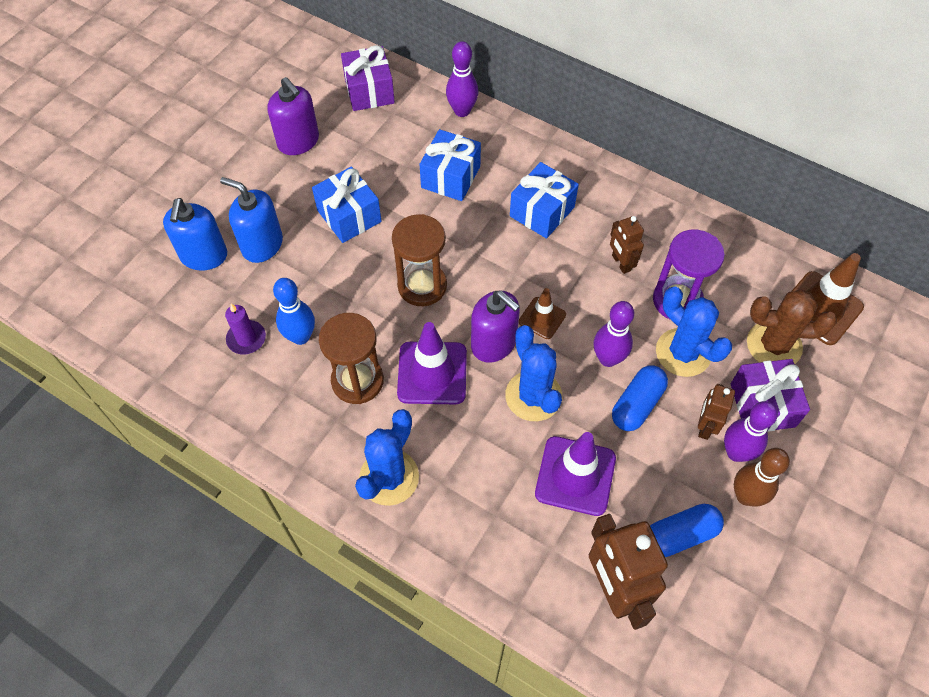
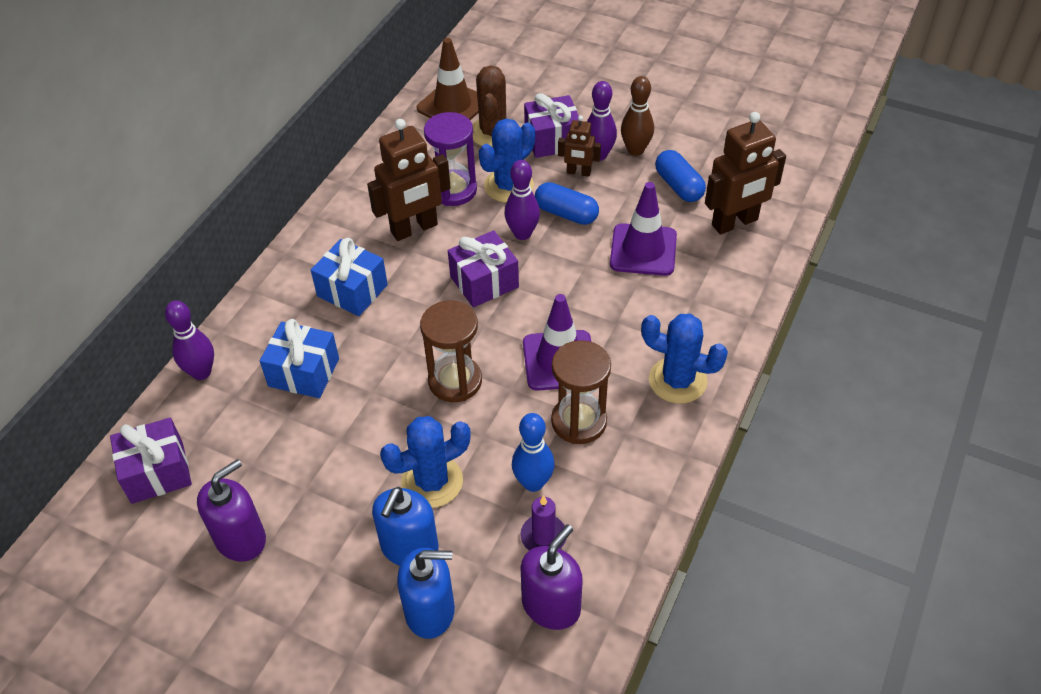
camera: 95 degrees left, 10 degrees down
blue gift [312,166,381,243] -> none
purple soap dispenser [471,291,520,363] -> purple soap dispenser moved to [520,524,583,630]
blue cactus [505,325,562,421] -> blue cactus moved to [380,416,471,508]
brown traffic cone [519,288,566,339] -> purple gift [448,230,519,308]
brown robot [610,216,644,274] -> brown robot [367,119,451,241], size x1.85

